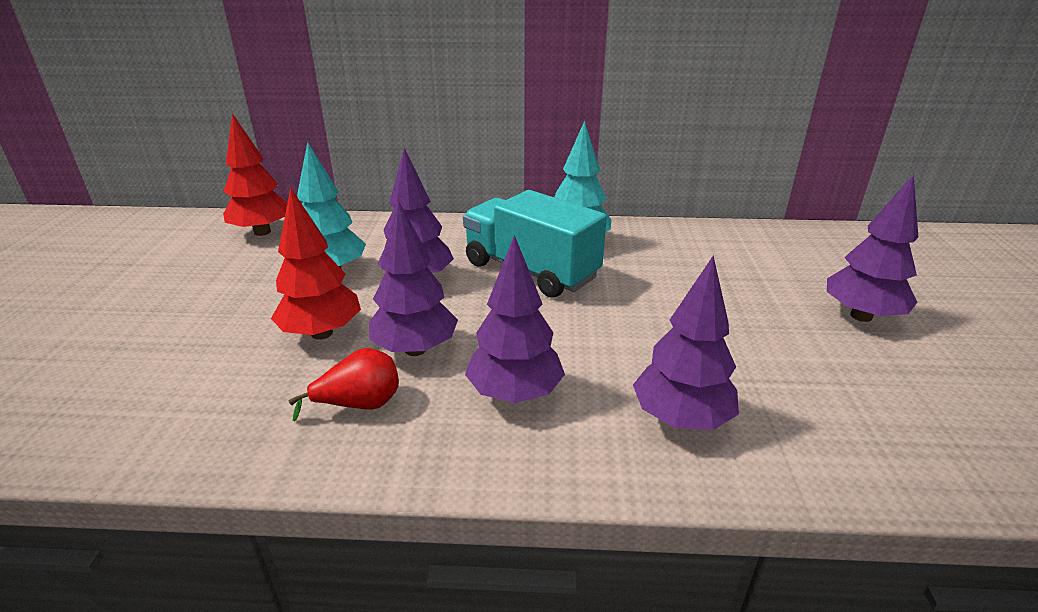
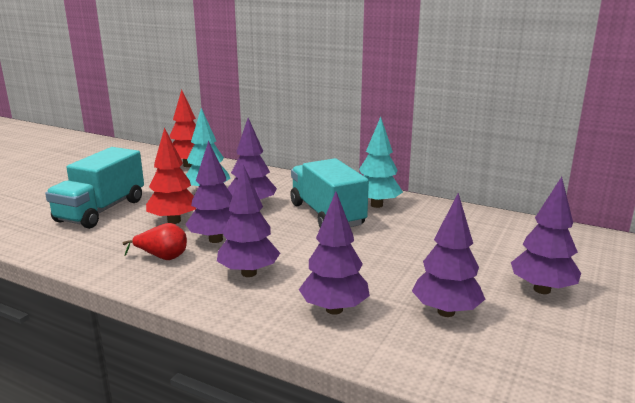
camera: 25 degrees right, 10 degrees down
none -> turquoise truck [45,147,144,229]
none -> purple tree [412,193,485,317]

